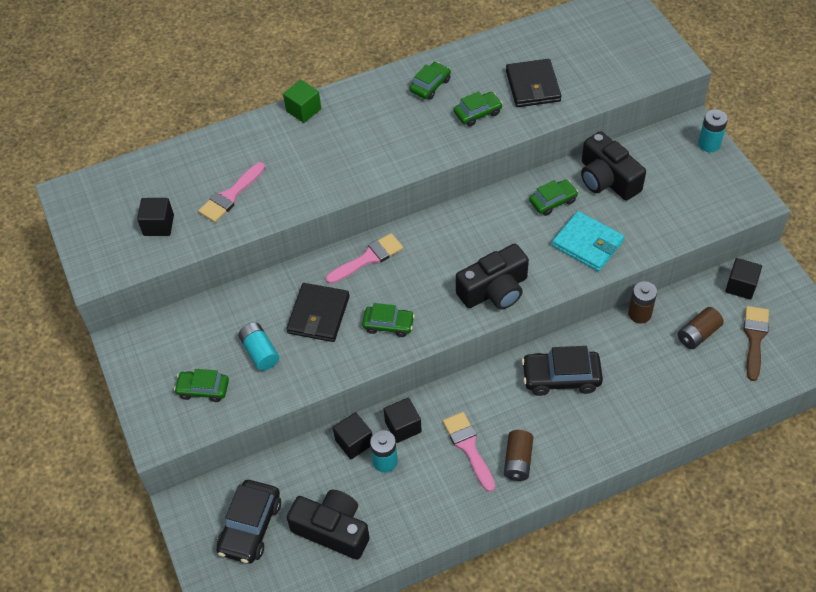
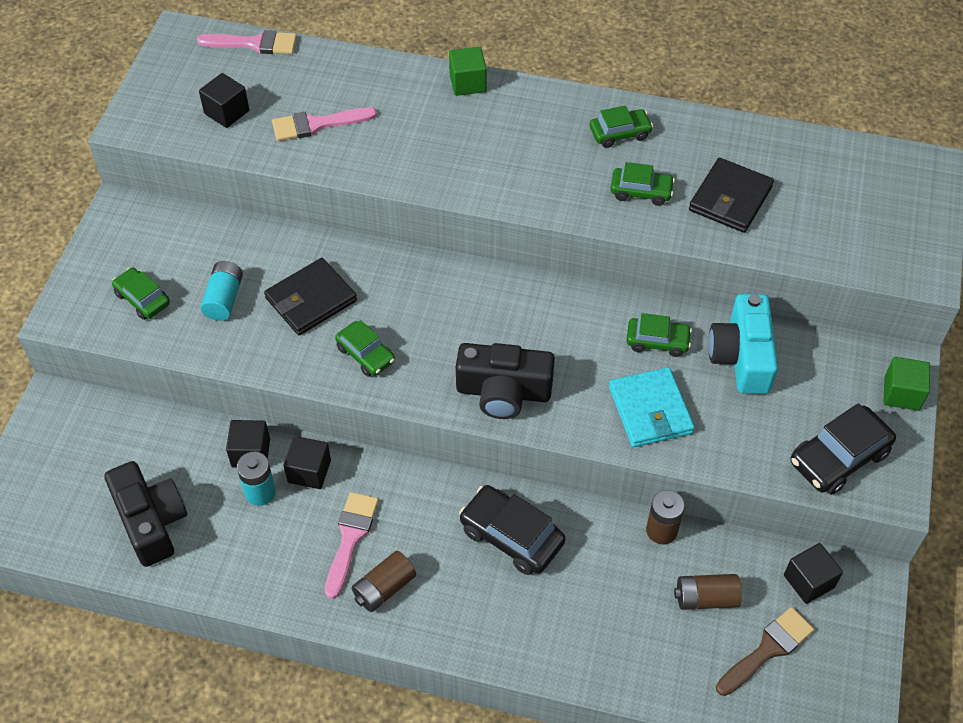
camera: 35 degrees right, 0 degrees up
black car [216,480,281,564] -> black car moved to [790,403,896,495]
pink brush [326,233,403,284] -> pink brush moved to [197,30,297,54]
black camera [581,131,646,200] -> turquoise camera [708,294,778,394]
turquoise battery [698,109,728,152] -> green cube [884,357,930,411]

